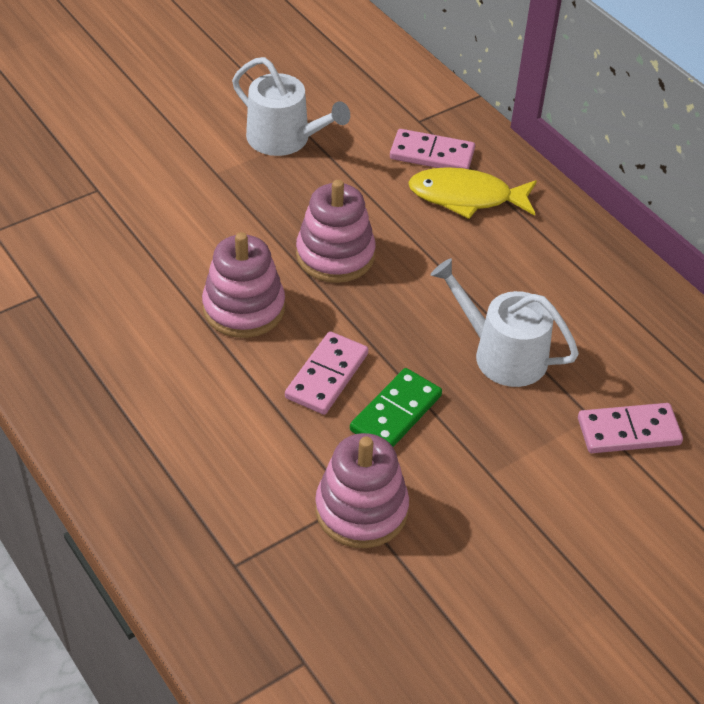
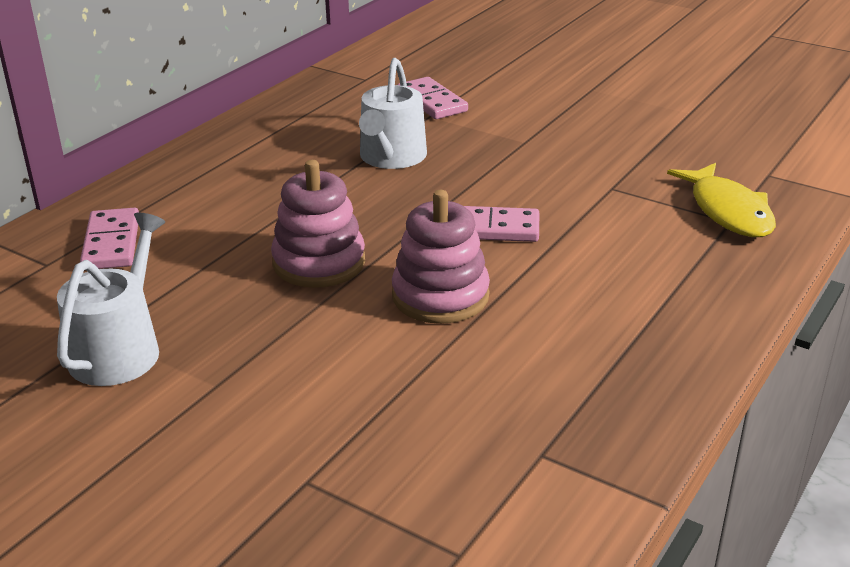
camera: 110 degrees left, 15 degrees down
pink stacking toy [315,433,409,548] -> none
green domino [350,368,442,447] -> none
yellow fish [408,167,537,219] -> yellow fish moved to [667,163,776,237]

